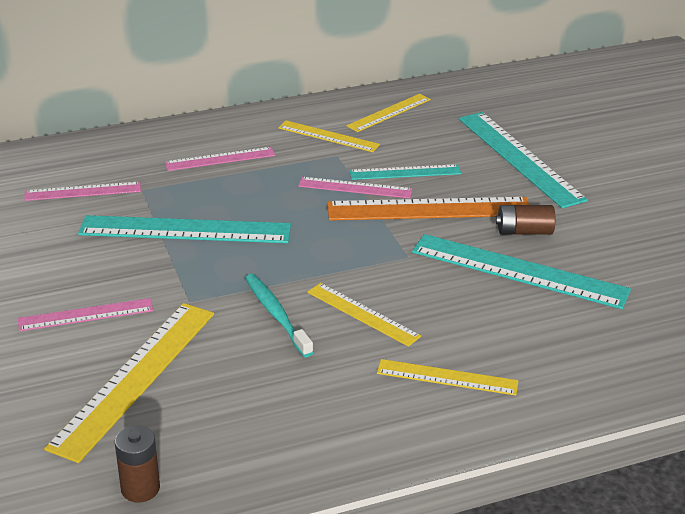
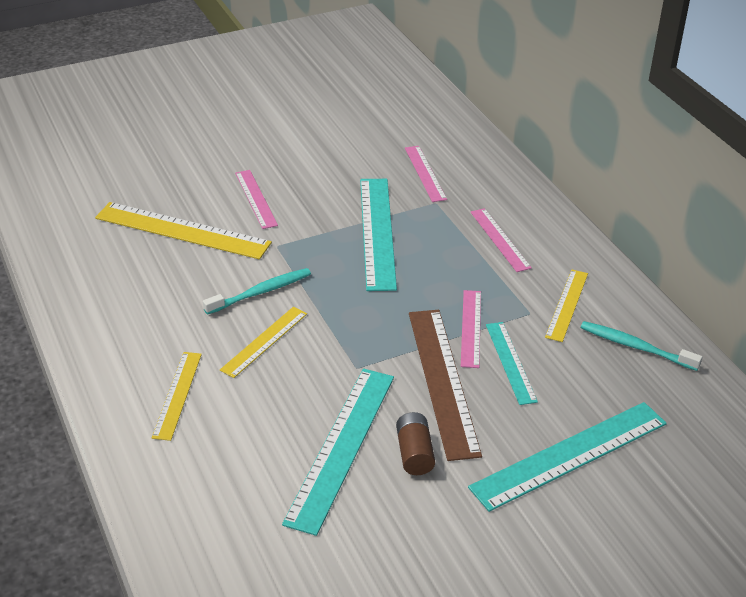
camera: 85 degrees right, 5 degrees up
brown battery [115,425,160,503] -> none
orange ruler [327,197,529,220] -> brown ruler [409,310,482,461]
yellow ruler [346,94,431,132] -> turquoise toothbrush [580,321,702,371]

